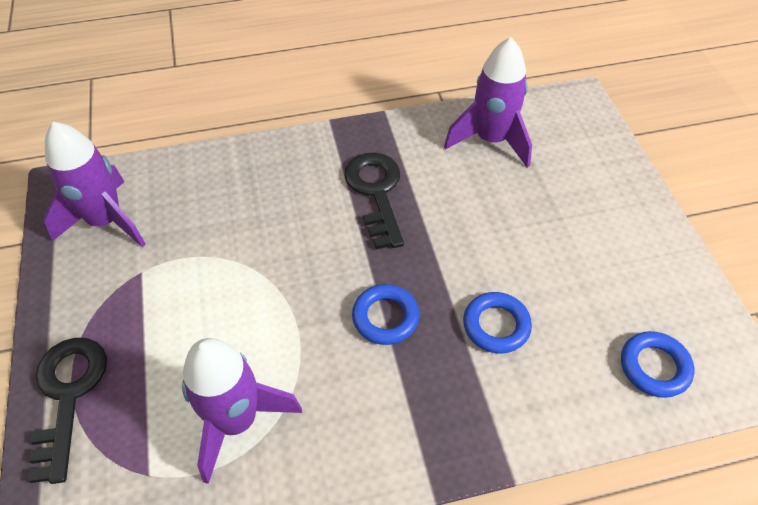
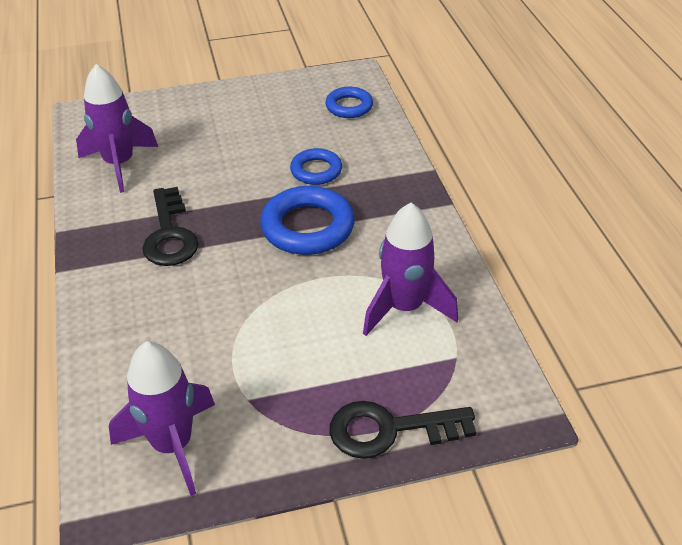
camera: 90 degrees left, 10 degrees down
black key [344,153,404,249] -> black key turned 90 degrees counterclockwise [142,187,199,266]
blue ring [352,284,420,345] -> blue ring [260,186,355,255], size x1.68

